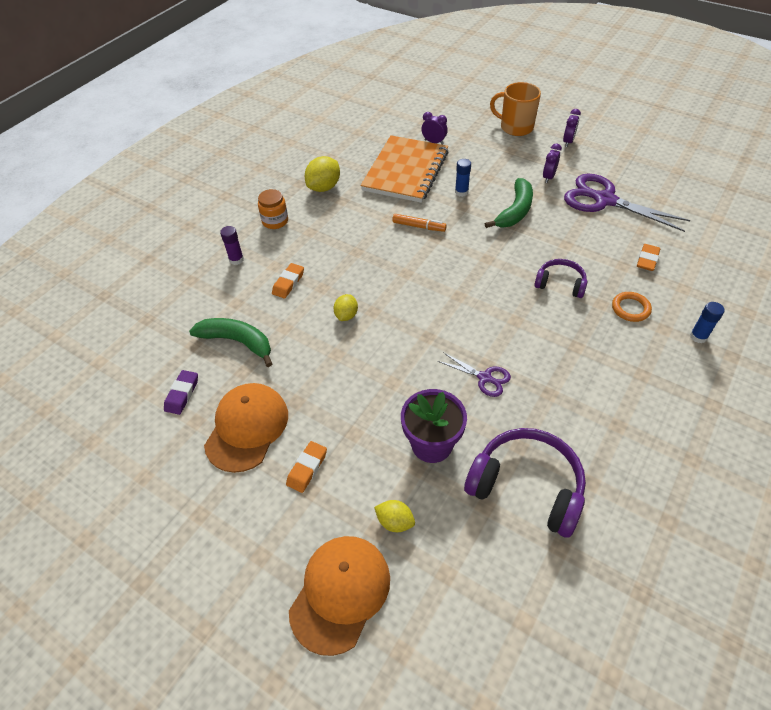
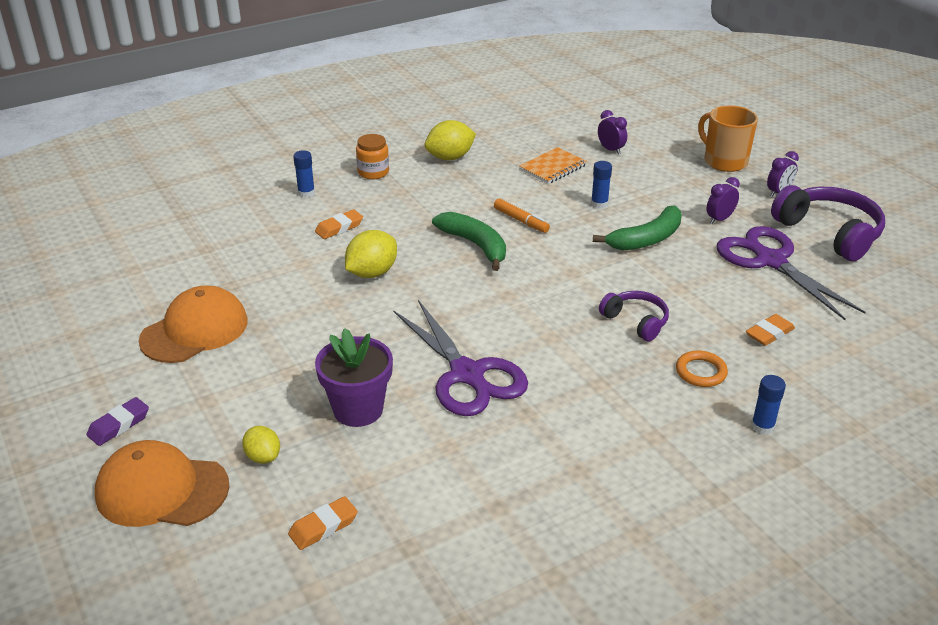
camera: 25 degrees right, 15 degrees down
purple eraser [164,370,198,415] -> purple eraser moved to [86,397,149,446]
green banana [189,318,273,367] -> green banana moved to [432,212,506,271]
purple glue stick [220,226,244,265] -> blue glue stick [293,150,315,198]
orange eraser [286,441,327,493] -> orange eraser moved to [288,496,358,550]
orange cap [289,536,390,656] -> orange cap turned 135 degrees counterclockwise [95,440,229,527]
yellow lemon [334,294,358,321] -> yellow lemon [345,230,397,278], size x1.63
orange notebook [361,135,449,203] -> orange notebook [519,147,587,184], size x0.52
purple scissors [437,352,511,397] -> purple scissors [394,300,528,416], size x2.02
purple headphones [464,428,586,538] -> purple headphones moved to [771,185,885,261]

